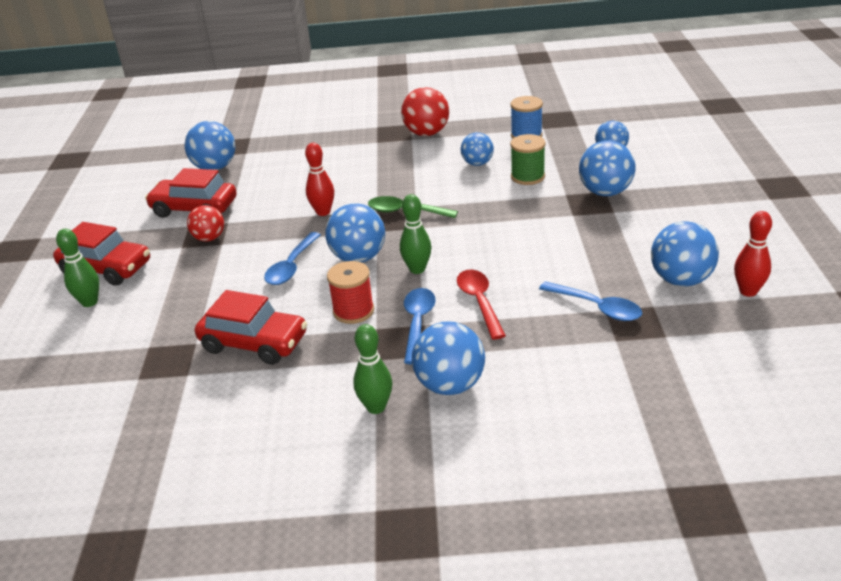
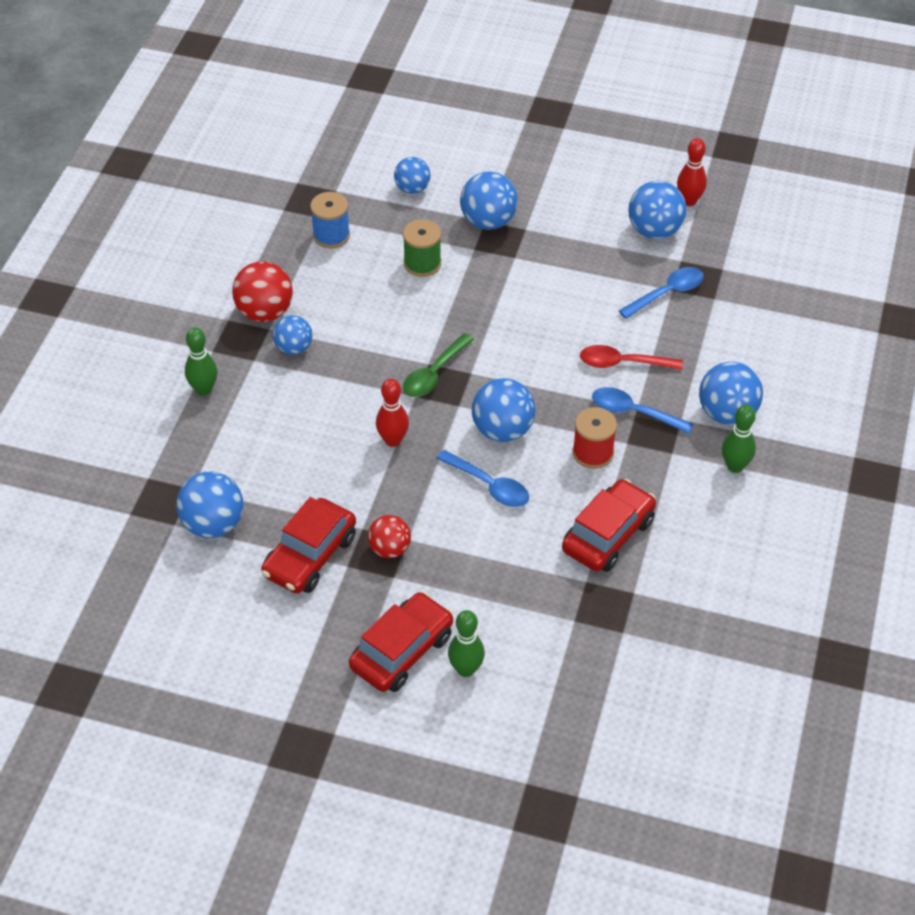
camera: 75 degrees left, 15 degrees up
green bowling pin [400,194,431,274] -> green bowling pin moved to [185,327,217,396]
blue ball [461,132,494,166] -> blue ball moved to [273,315,312,355]

